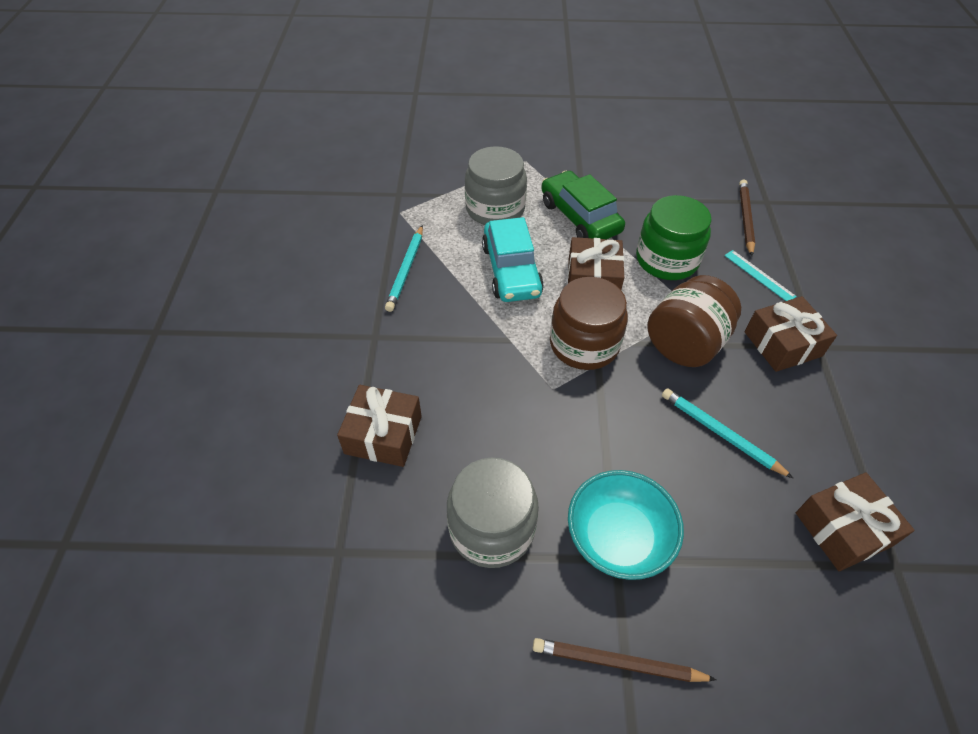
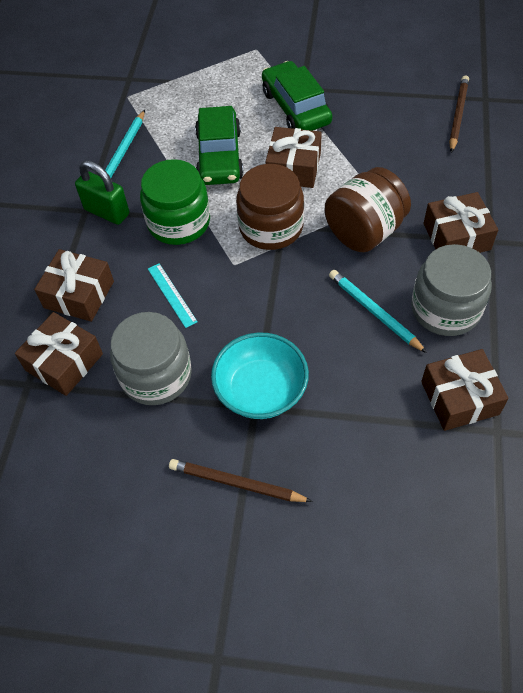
camera: 10 degrees right, 5 degrees up
grey jar [465,146,527,225] -> grey jar moved to [411,244,492,336]
turquoise car [482,217,544,302] -> green car [195,106,244,185]
green jar [636,195,712,280] -> green jar moved to [140,159,210,245]
turquoise ruler [724,250,797,301] -> turquoise ruler moved to [148,263,198,328]
none -> brown gift [15,312,103,396]
none -> green padlock [75,160,129,225]

